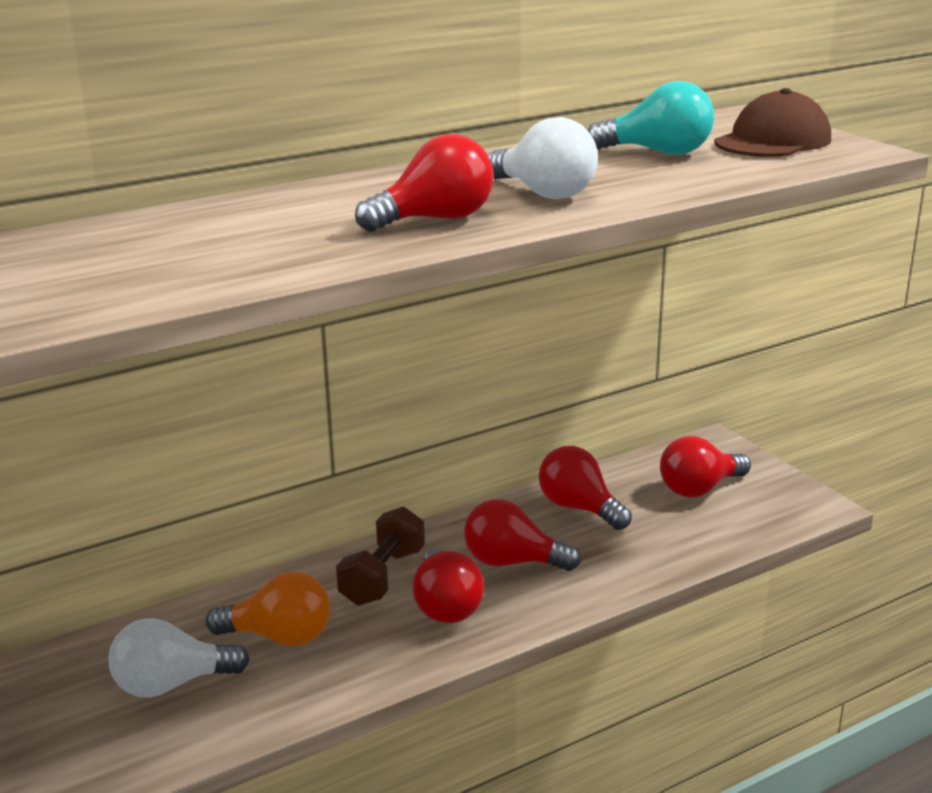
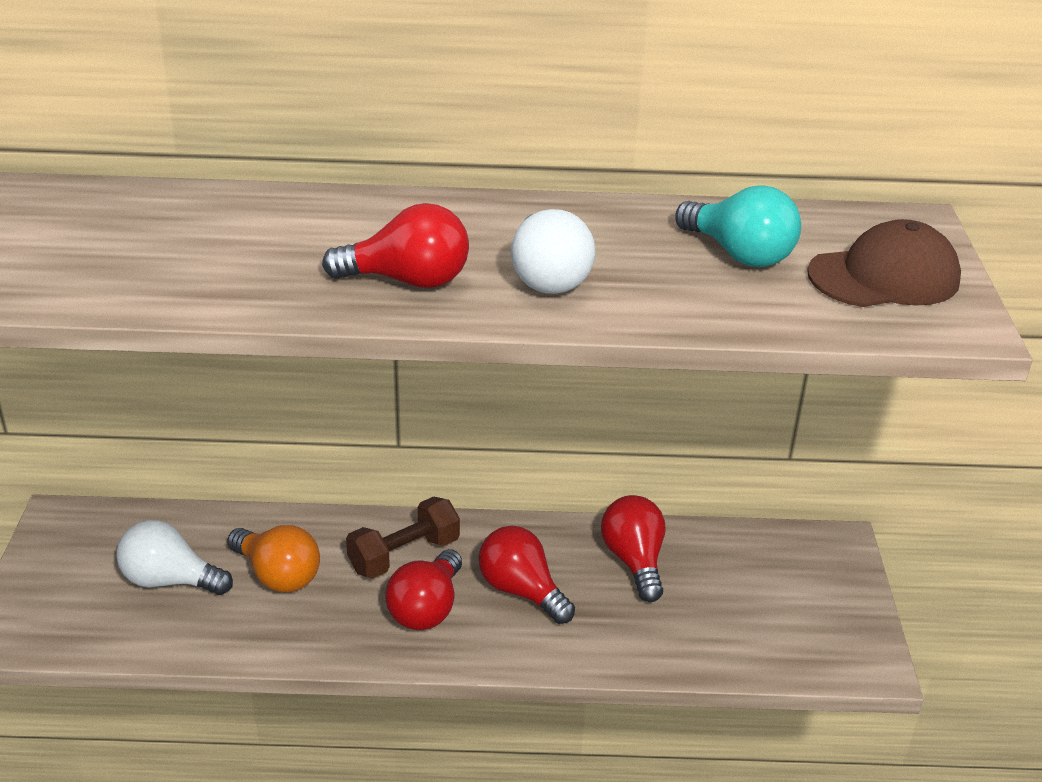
camera: 30 degrees right, 10 degrees up
red light bulb [660,436,751,497] -> none

